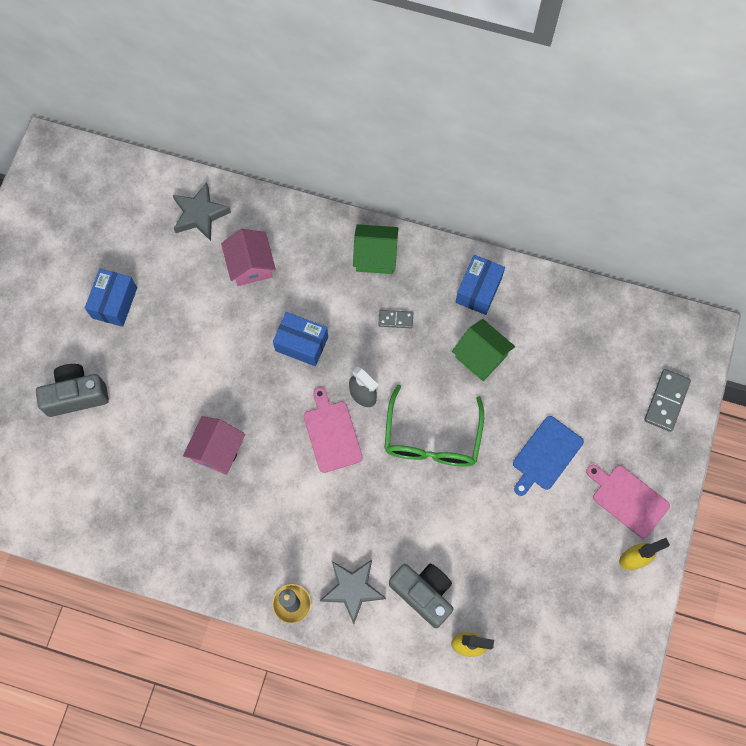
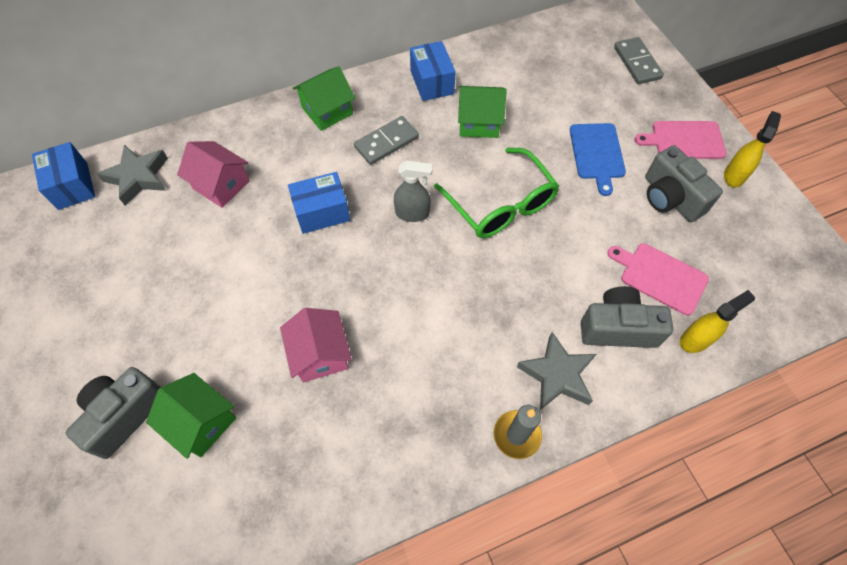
camera: 40 degrees left, 10 degrees down
blue box [85,269,137,327] -> blue box moved to [32,142,95,210]
pink cutting board [304,387,363,473] -> pink cutting board moved to [607,243,709,315]
grey domino [378,310,413,328] -> grey domino [354,116,419,165], size x1.68
none -> green house [146,373,236,459]
none -> grey camera [645,145,723,222]

